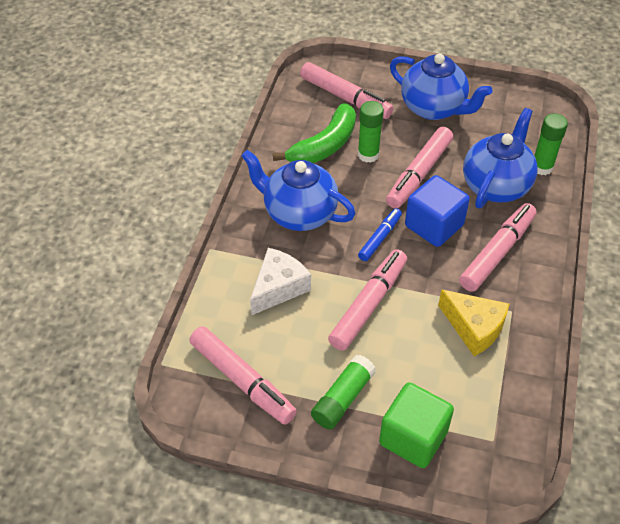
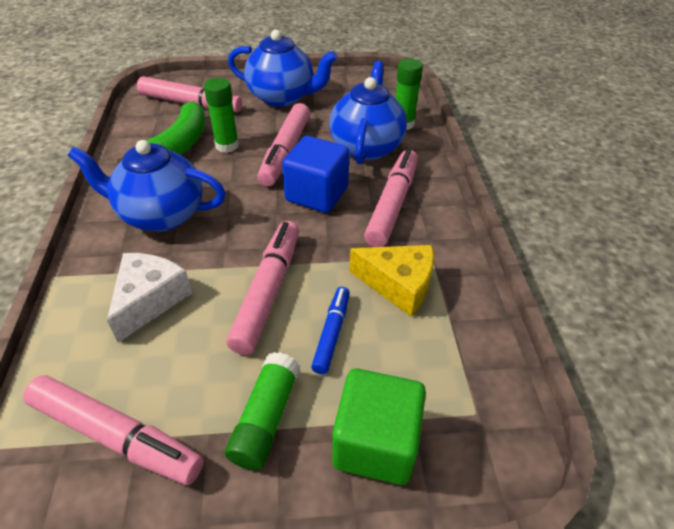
camera: 20 degrees left, 5 degrees down
blue marker [358,208,402,261] -> blue marker moved to [311,287,350,374]

